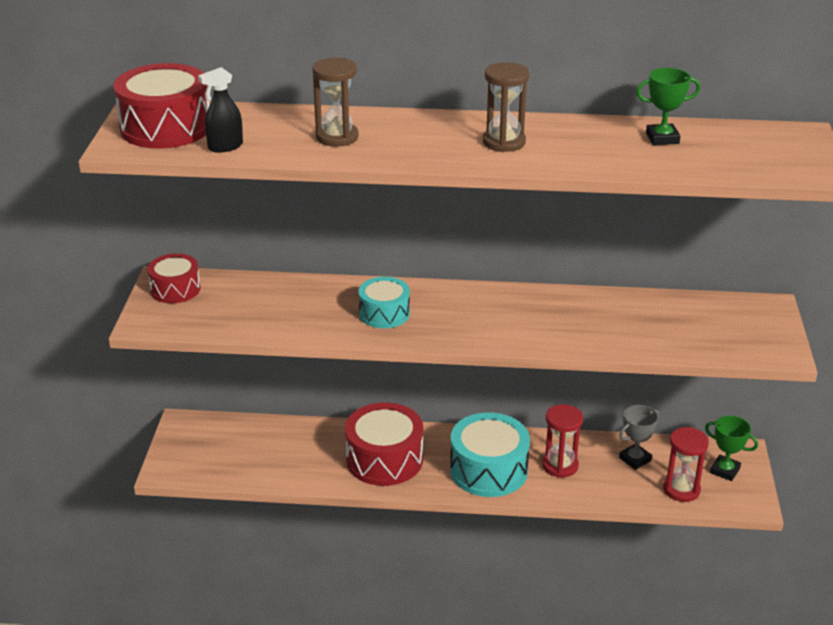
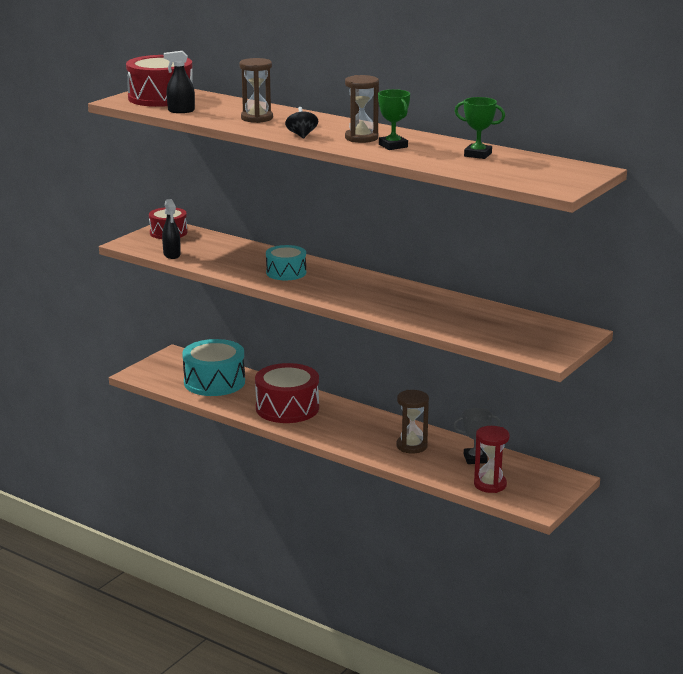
camera: 30 degrees right, 10 degrees down
turquoise drum [450,412,530,497] -> turquoise drum moved to [182,339,245,396]
red hourglass [542,404,583,478] -> brown hourglass [396,390,429,453]
green trophy [705,416,758,481] -> green trophy moved to [378,89,410,150]
none -> black spray bottle [162,199,181,259]
none -> black spinning top [285,107,318,138]

